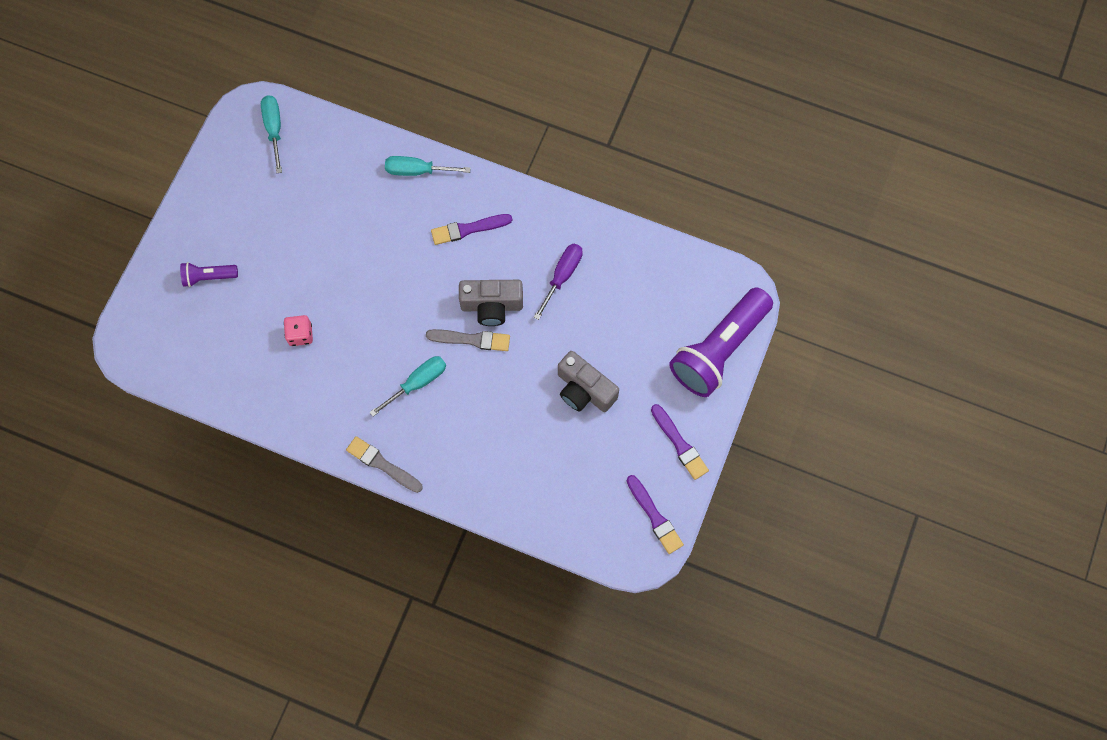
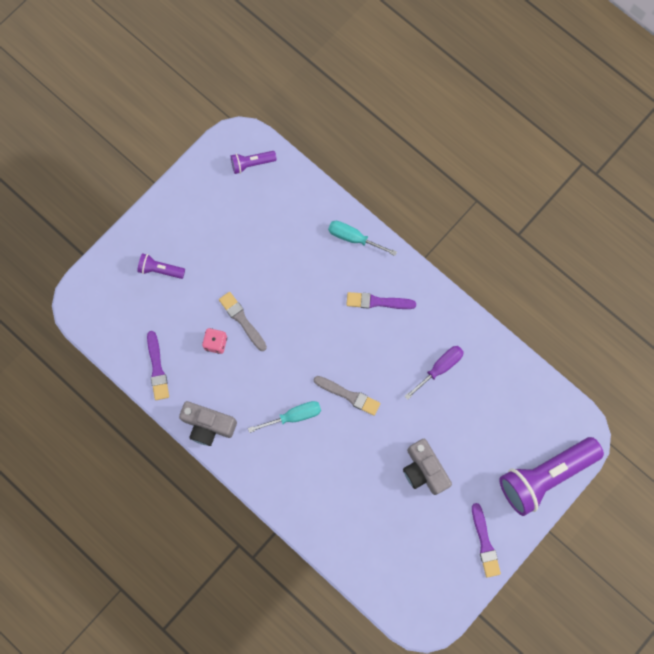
camera: 20 degrees right, 5 degrees up
turquoise screwdriver [261,95,282,173] -> purple flashlight [231,151,277,174]
grey brush [346,436,423,493] -> grey brush moved to [219,292,267,351]
grey camera [459,280,523,326] -> grey camera moved to [179,401,237,446]
purple brush [627,475,684,554] -> purple brush moved to [147,331,169,400]

